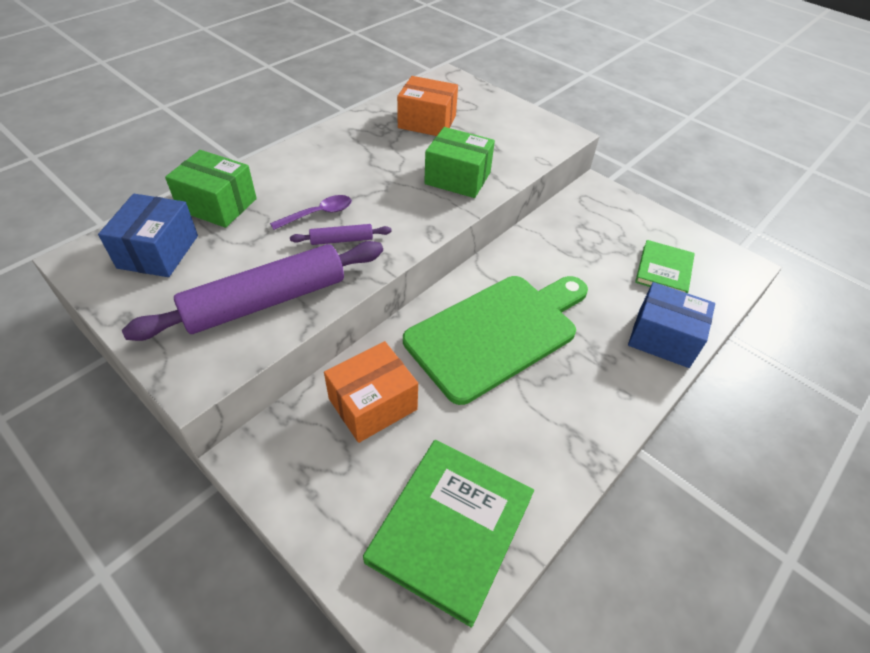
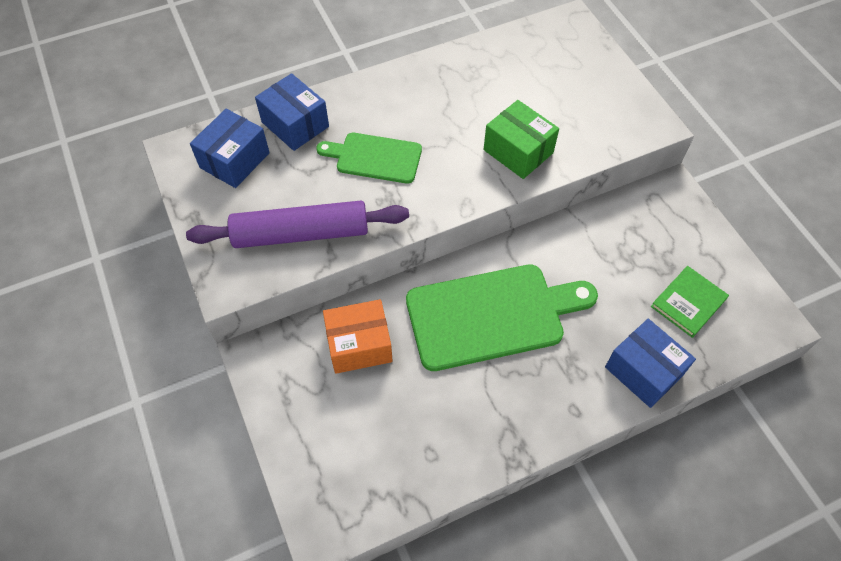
camera: 25 degrees right, 10 degrees up
green box [165,150,257,228] -> blue box [255,73,329,151]
purple spoon [270,195,352,230] -> green cutting board [316,133,422,184]
purple rolling pin [290,224,392,245] -> none
green book [363,440,534,628] -> none
orange box [397,76,458,136] -> none

